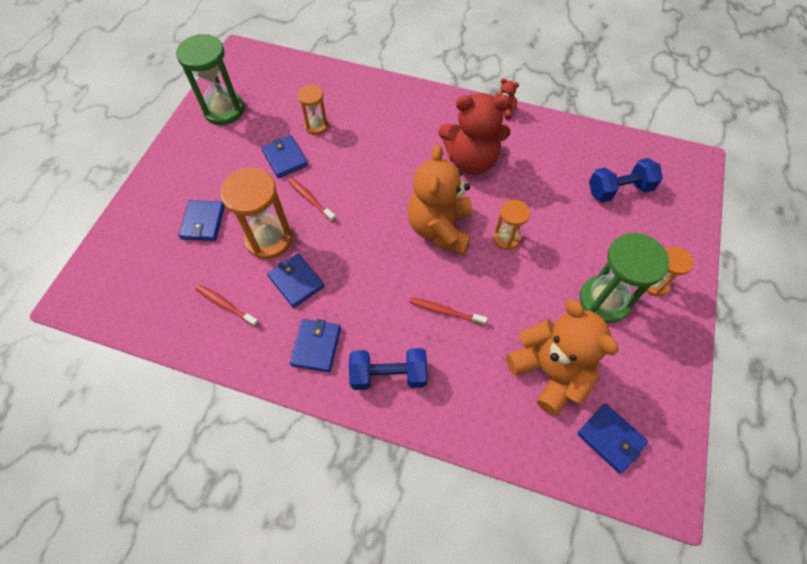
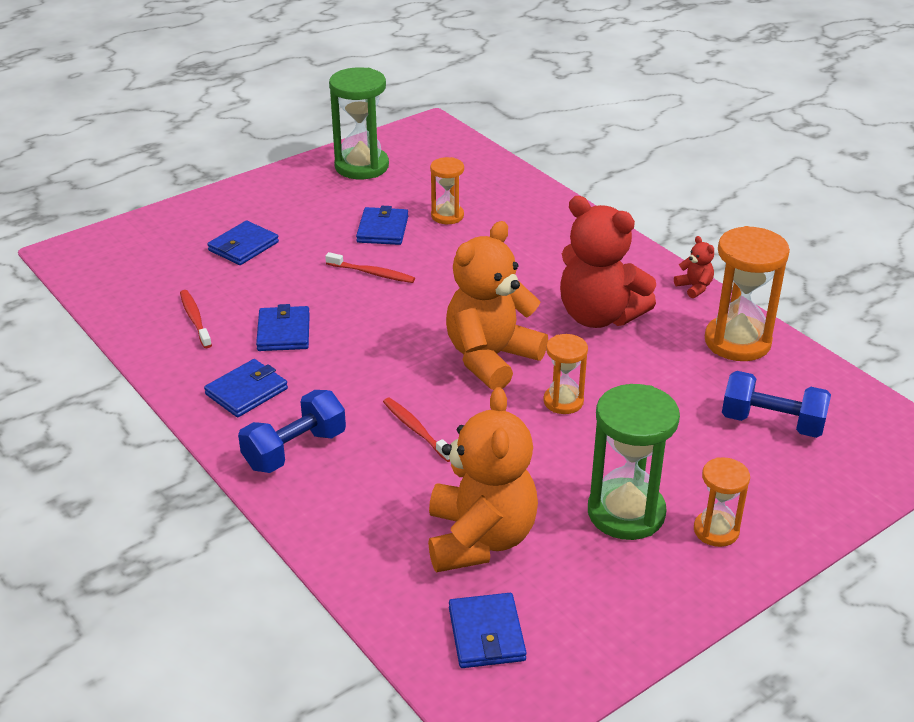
camera: 35 degrees right, 25 degrees down
orange hourglass [220,168,293,259] -> orange hourglass moved to [705,226,790,361]
red toothbrush [288,177,336,223] -> red toothbrush turned 120 degrees clockwise [325,252,415,283]
blue dumbbell [349,348,428,390] -> blue dumbbell turned 75 degrees counterclockwise [238,390,346,473]

